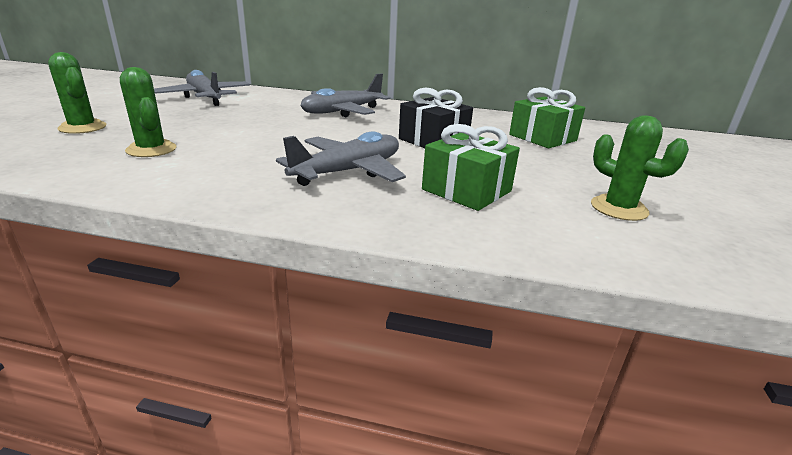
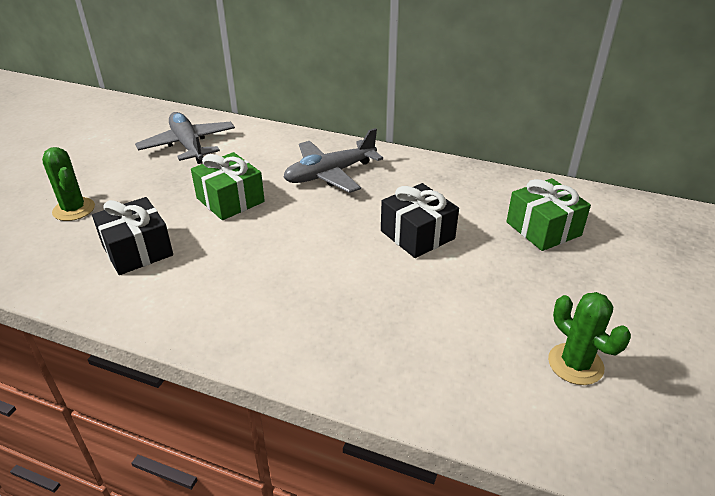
camera: 10 degrees right, 10 degrees up
green cactus [120,67,176,157] -> black gift [92,197,173,275]
grey plane [276,132,406,186] -> none
green gift [422,124,520,211] -> green gift moved to [191,152,265,220]

